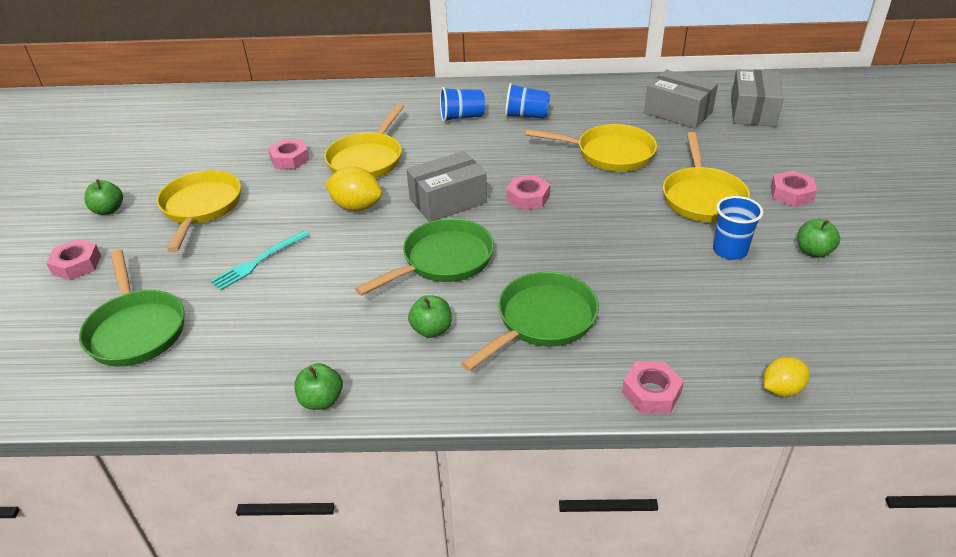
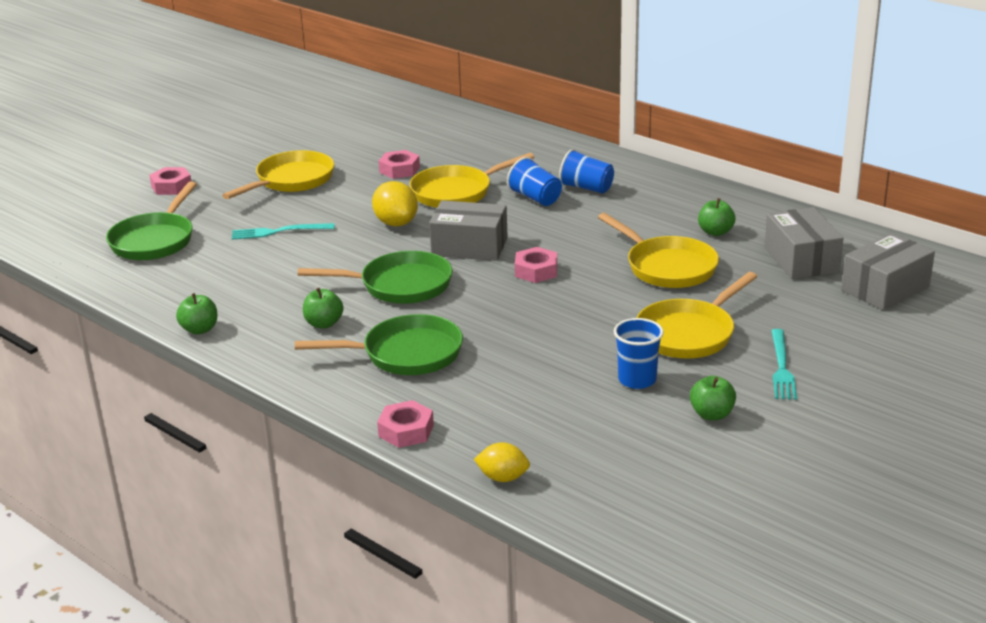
camera: 40 degrees right, 10 degrees down
green apple [85,180,123,215] -> green apple moved to [698,198,735,236]
blue cup [505,83,550,119] -> blue cup moved to [507,157,562,206]
pink nut [771,170,817,207] -> turquoise fork [771,329,797,400]

